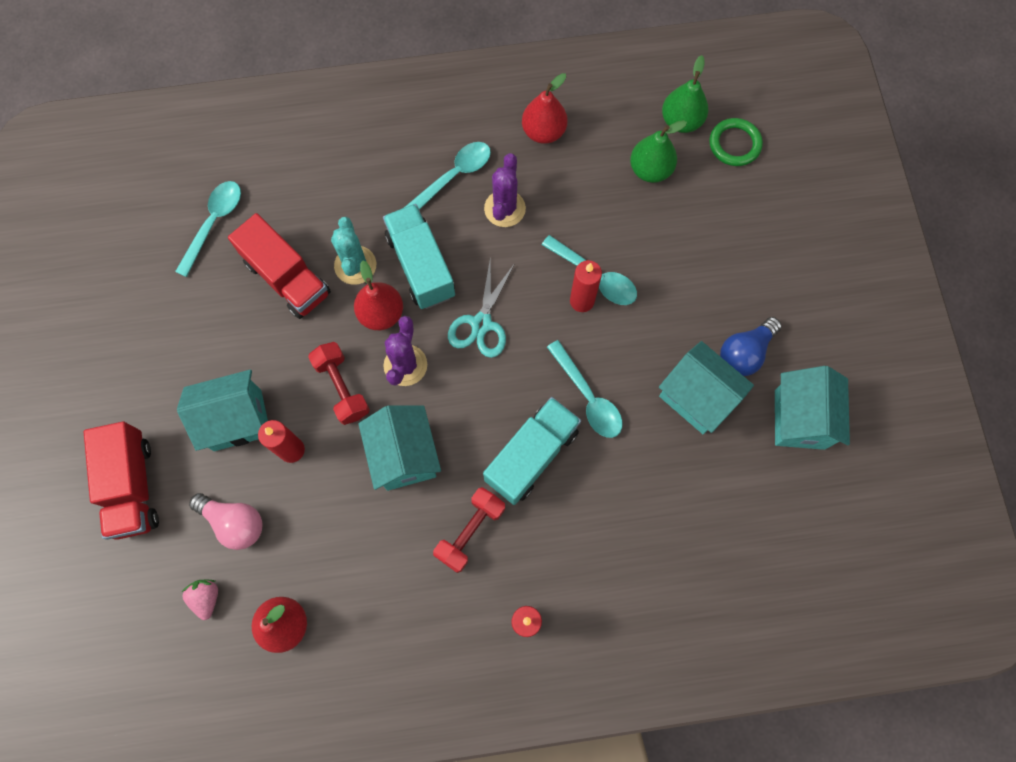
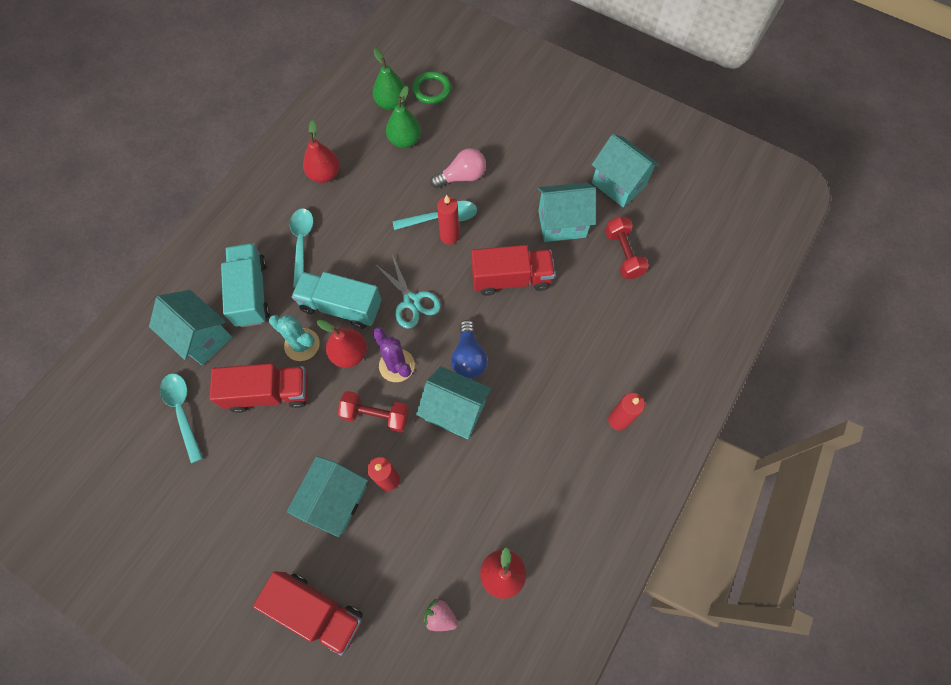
camera: 50 degrees left, 5 degrees down
pink light bulb [189,493,263,550] -> pink light bulb moved to [430,148,486,188]
red dumbbell [433,487,505,573] -> red dumbbell moved to [605,217,649,279]
turquoise truck [483,397,581,505] -> turquoise truck moved to [221,243,270,327]
purple cactus [484,153,526,227] -> none
turquoise spoon [547,340,622,438] -> red truck [471,245,555,296]
blue light bulb [720,317,782,376] -> blue light bulb moved to [451,320,487,379]
none -> turquoise house [149,290,232,365]

